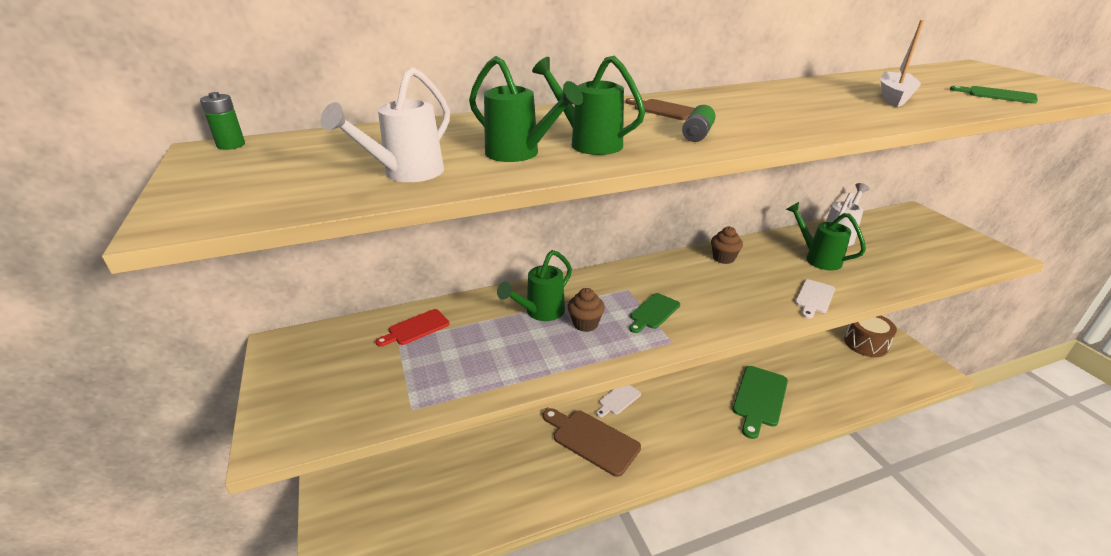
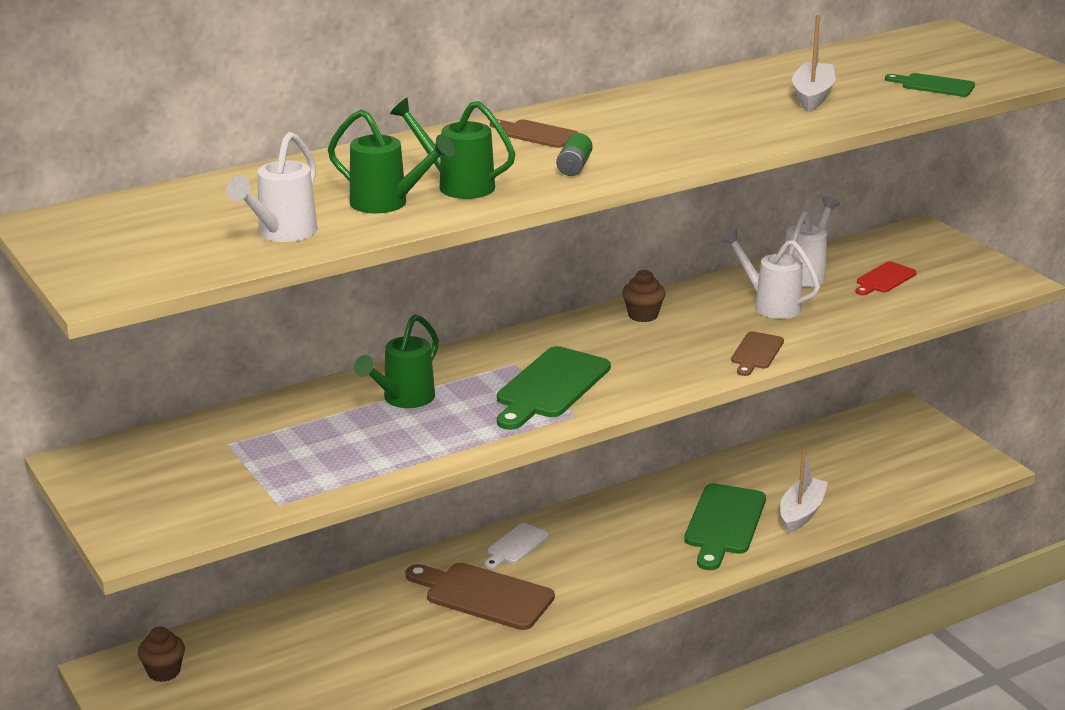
camera: 10 degrees left, 5 degrees down
green battery [200,92,245,150] -> none
red cutting board [376,309,450,347] -> red cutting board moved to [855,261,917,295]
brown cupcake [568,288,605,332] -> brown cupcake moved to [138,626,185,682]
green cutting board [629,293,680,333] -> green cutting board [497,346,611,430], size x1.80
green watering can [786,202,866,271] -> white watering can [721,229,820,319]
white cutting board [795,279,835,318] -> brown cutting board [731,331,784,376]
brown drum [844,315,897,357] -> none
none -> white boat [780,450,828,533]

